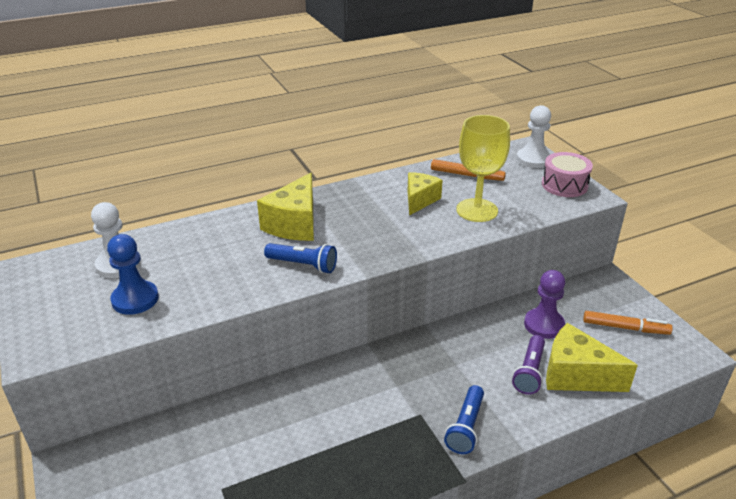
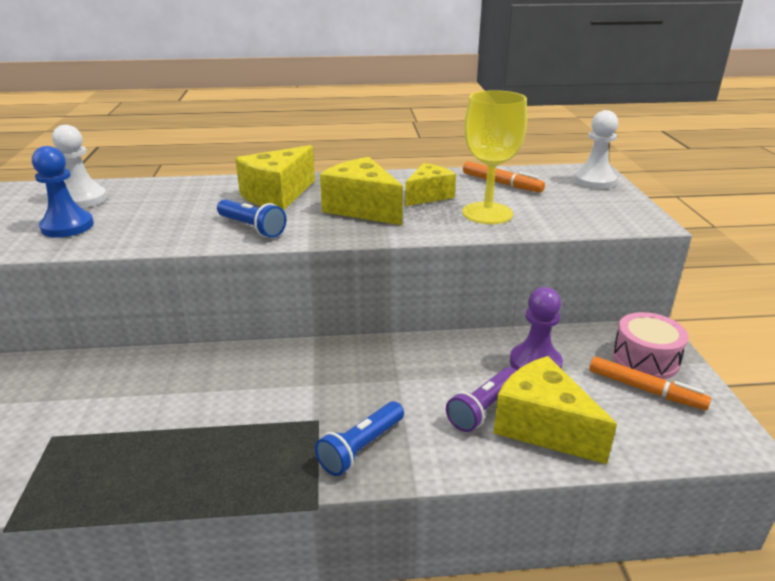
camera: 20 degrees right, 5 degrees down
pink drum [542,152,593,197] -> pink drum moved to [612,312,689,379]
none -> yellow cheese [320,157,403,225]

